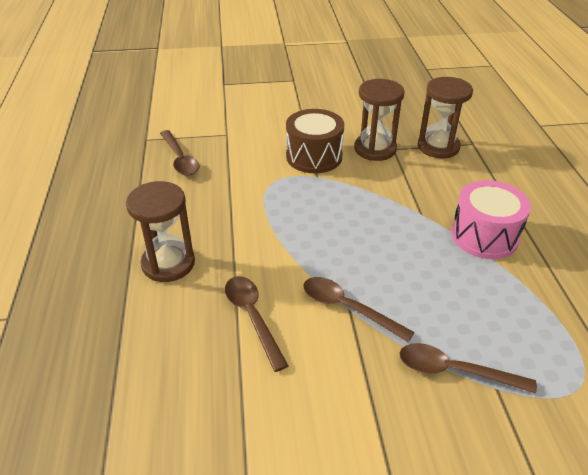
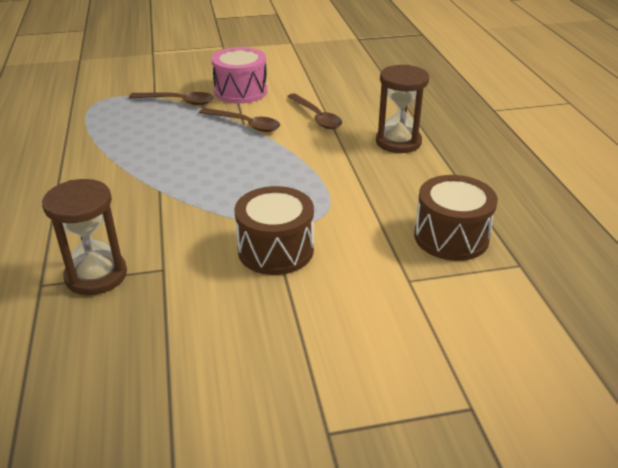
camera: 175 degrees right, 5 degrees down
brown spoon [160,130,199,176] -> brown drum [414,175,498,261]
brown hourglass [354,79,405,161] -> none
pink drum [451,180,531,259] -> pink drum moved to [211,47,267,104]

